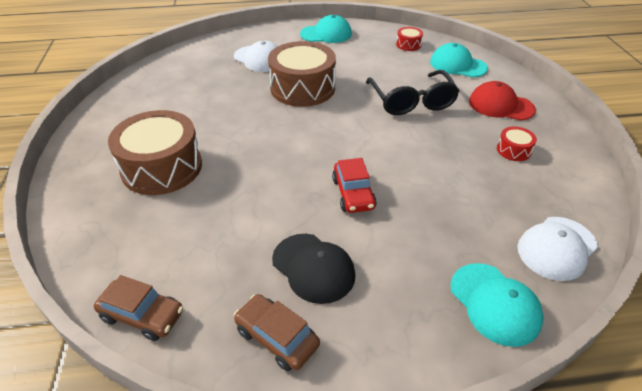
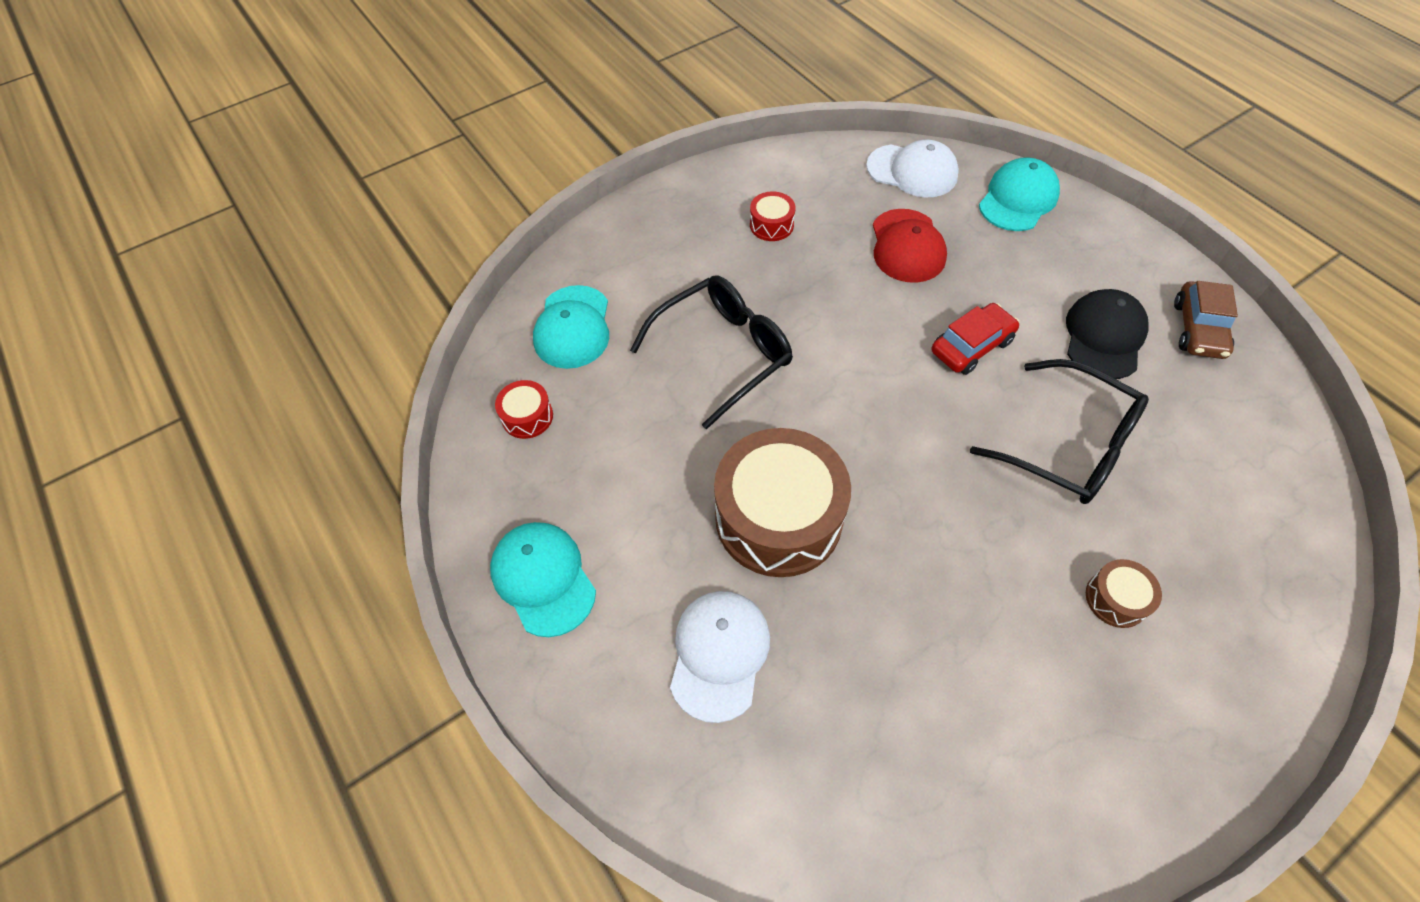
camera: 115 degrees left, 15 degrees up
brown car [94,275,183,341] -> none
brown drum [108,110,202,195] -> brown drum [1086,559,1162,628], size x0.44
red cap [469,81,536,121] -> red cap moved to [873,209,947,283]
none -> black glasses [970,359,1149,504]

